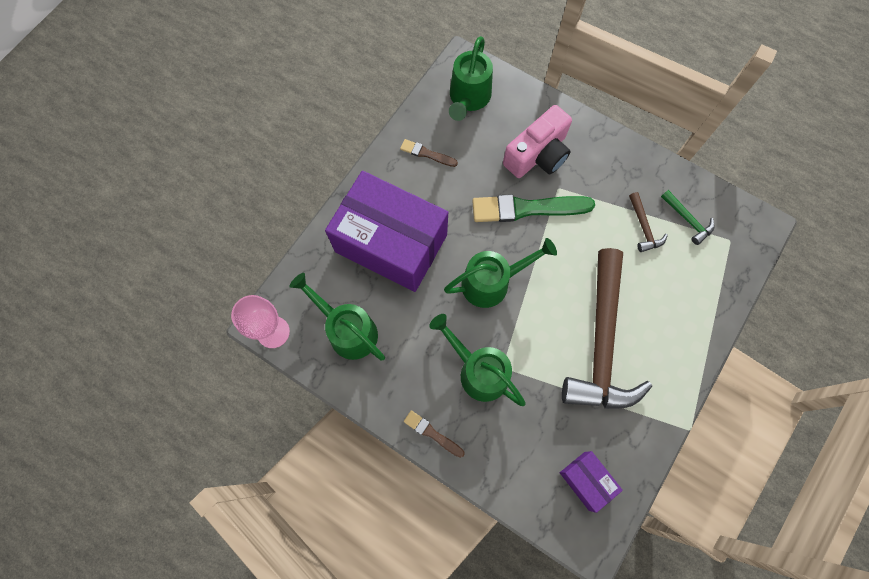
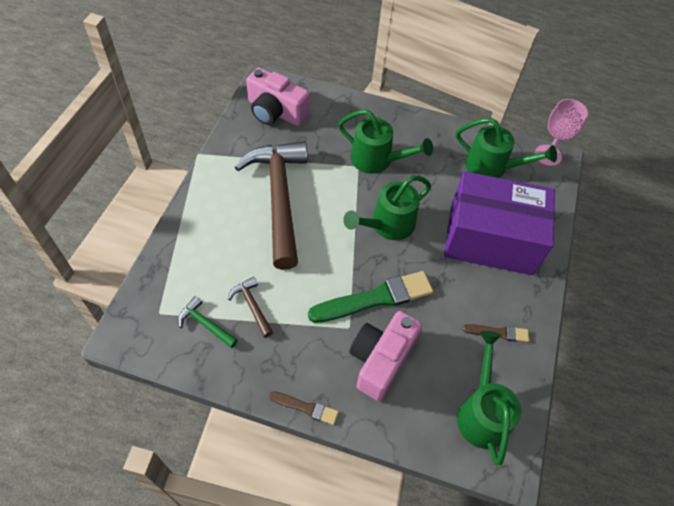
camera: 160 degrees right, 15 degrees down
brown brush [404,410,465,458] -> brown brush moved to [269,391,339,425]
purple box [560,451,623,513] -> pink camera [246,67,310,126]

